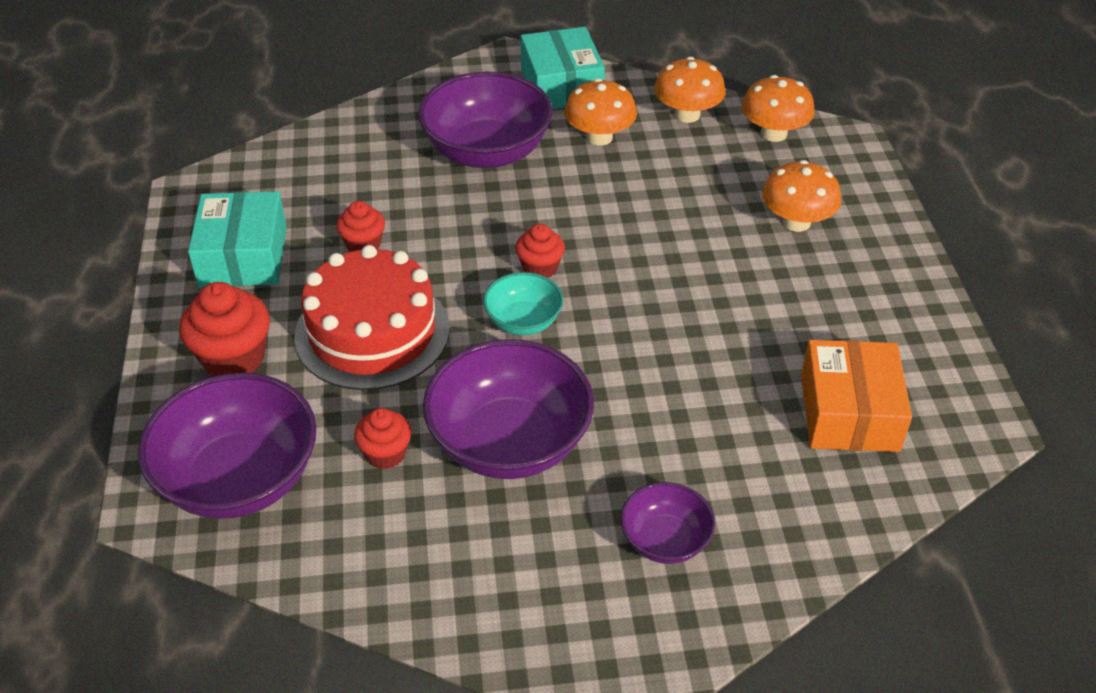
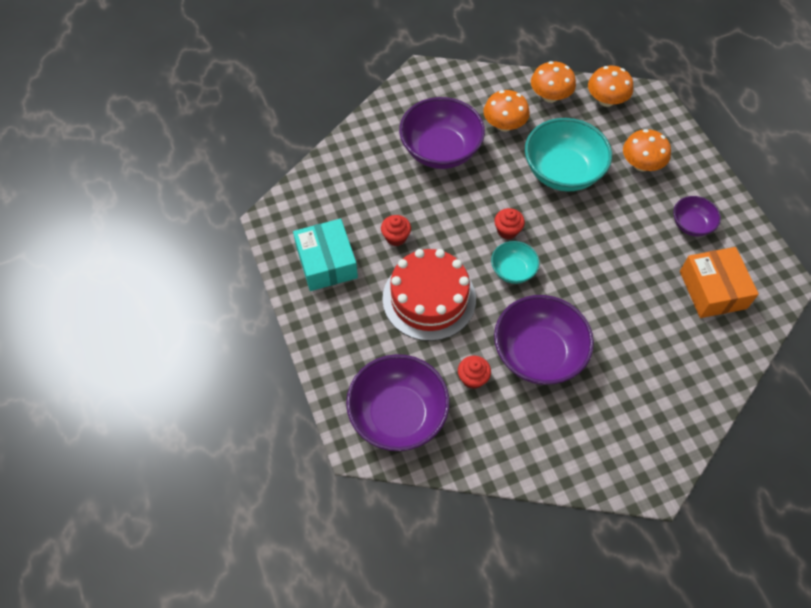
camera: 15 degrees left, 15 degrees up
red cupcake [179,282,270,376] -> none
turquoise box [521,27,605,109] -> none
purple bowl [621,482,715,564] -> purple bowl moved to [673,196,721,236]
none -> turquoise bowl [525,118,612,192]

